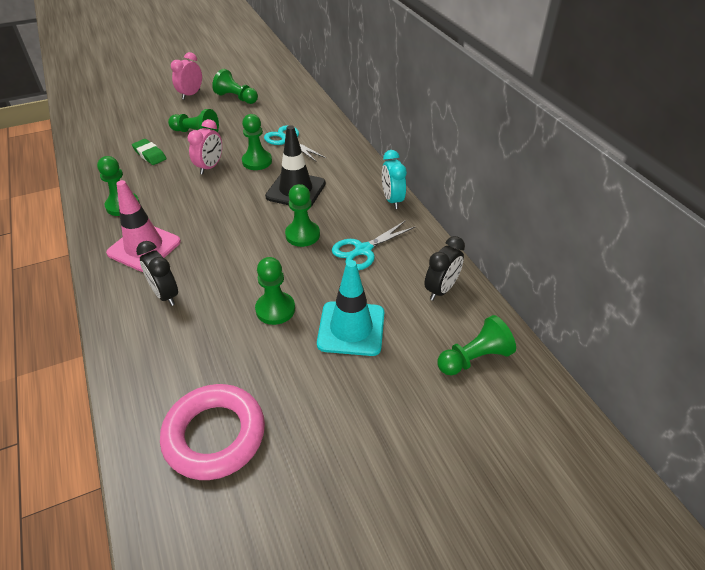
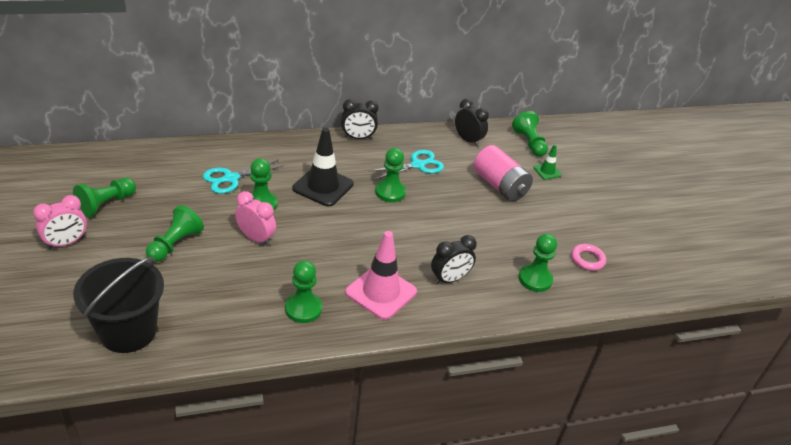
camera: 85 degrees left, 5 degrees down
green eraser [132,139,167,165] -> none
pink ring [160,384,265,480] -> pink ring [571,244,606,271], size x0.50
pink clock [171,52,202,99] -> pink clock turned 75 degrees counterclockwise [33,195,87,249]
green pawn [255,257,295,325] -> green pawn moved to [519,233,557,292]
turquoise traffic cone [317,260,384,356] -> pink battery [473,145,533,201]
turquoise scissors [332,220,416,270] -> turquoise scissors turned 90 degrees counterclockwise [370,150,444,180]
turquoise clock [382,150,407,209] -> black clock [341,99,379,139]
none -> black bucket [73,257,164,353]
none -> green traffic cone [533,145,562,180]

